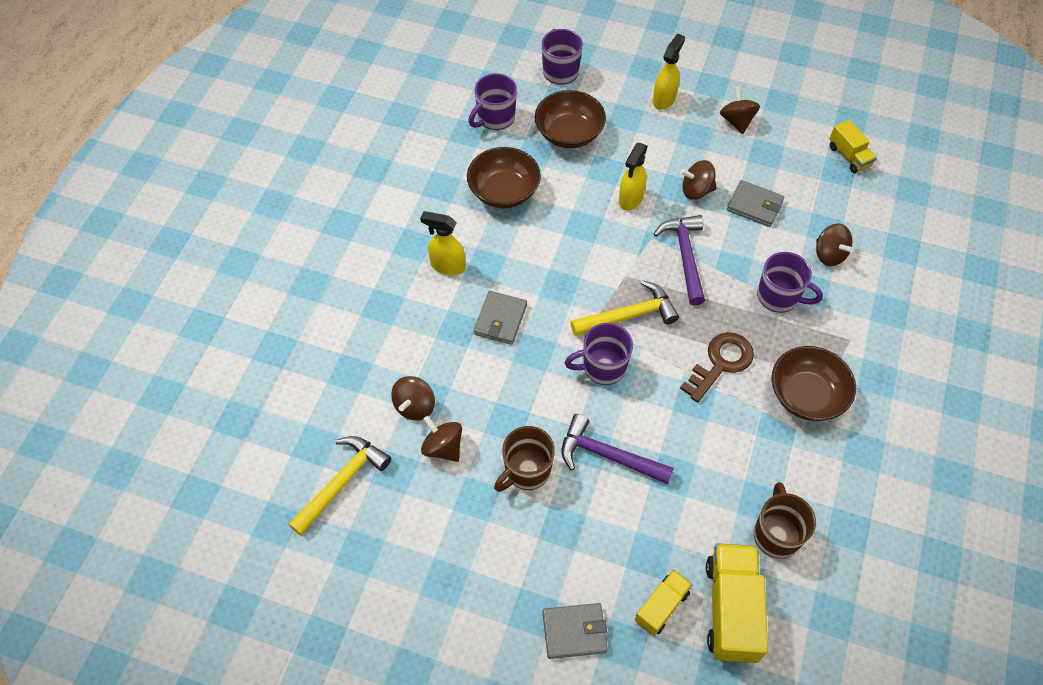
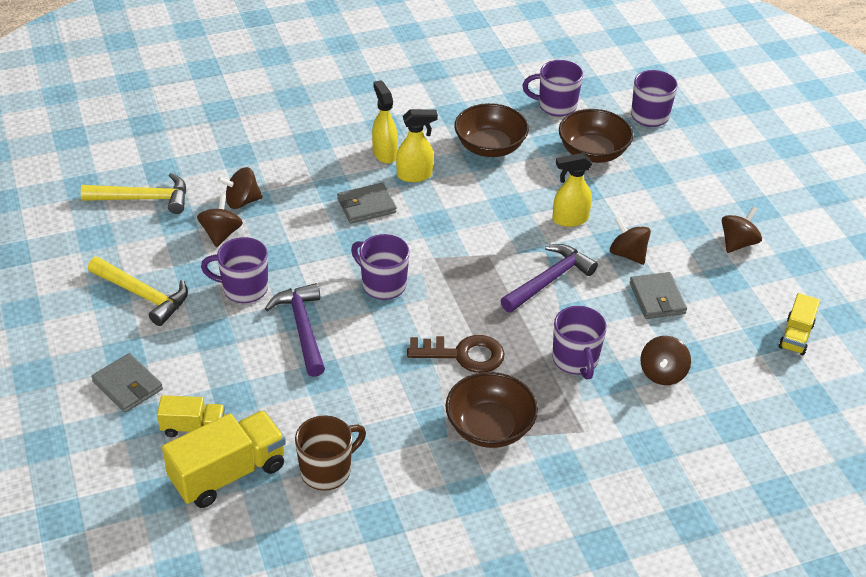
camera: 50 degrees right, 15 degrees down
brown mug [494,426,555,492] -> purple mug [201,237,268,303]
yellow hammer [571,280,679,336] -> yellow hammer moved to [88,257,188,326]
yellow spray bottle [653,33,685,110] -> yellow spray bottle moved to [396,109,438,182]

